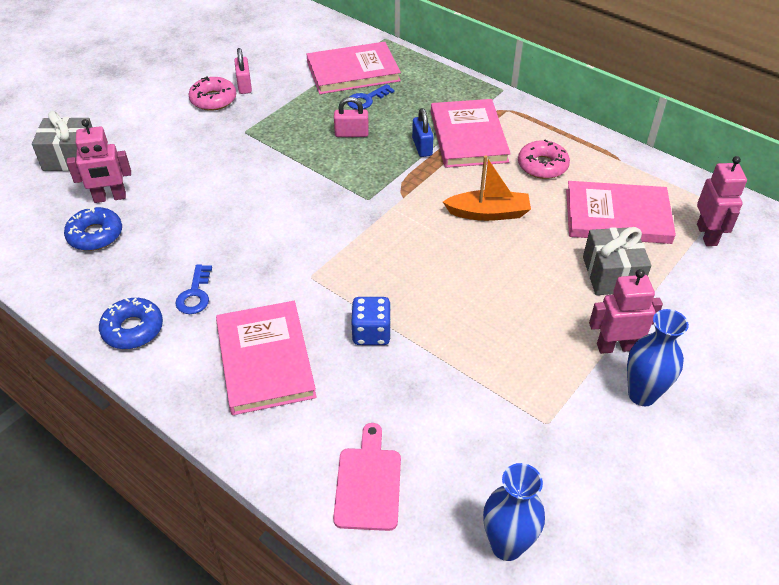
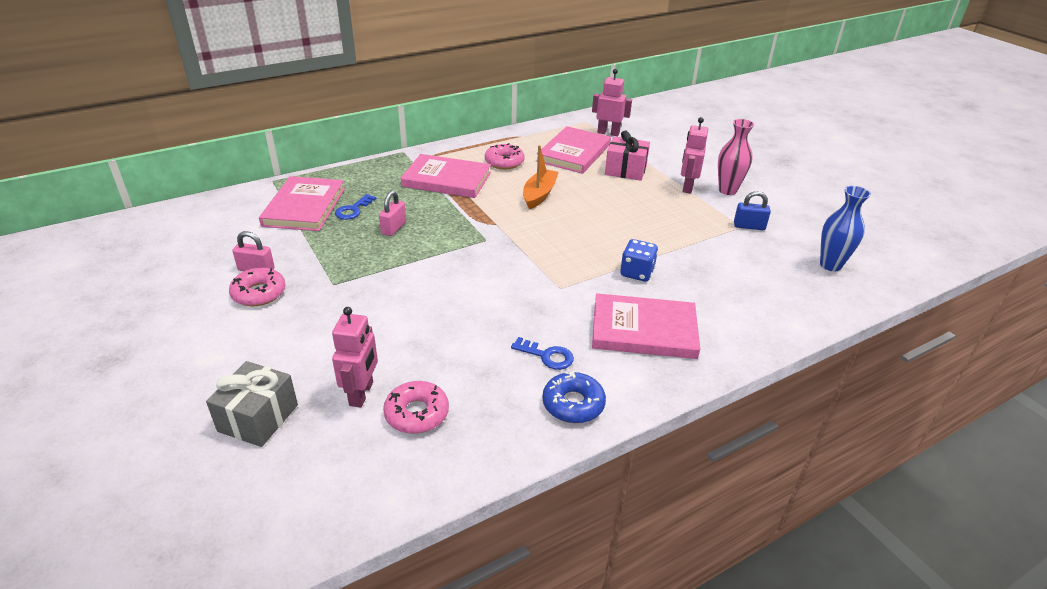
camera: 70 degrees left, 10 degrees down
blue donut [64,206,122,251] -> pink donut [383,381,449,434]
pink cutting board [333,423,401,531] -> none
blue key [347,84,395,110] -> blue key turned 45 degrees clockwise [335,194,376,220]
blue padlock [412,108,434,157] -> blue padlock moved to [734,191,771,230]
grey gift [583,227,651,295] -> pink gift [605,131,650,181]
blue vase [627,309,689,406] -> pink vase [718,119,754,195]

